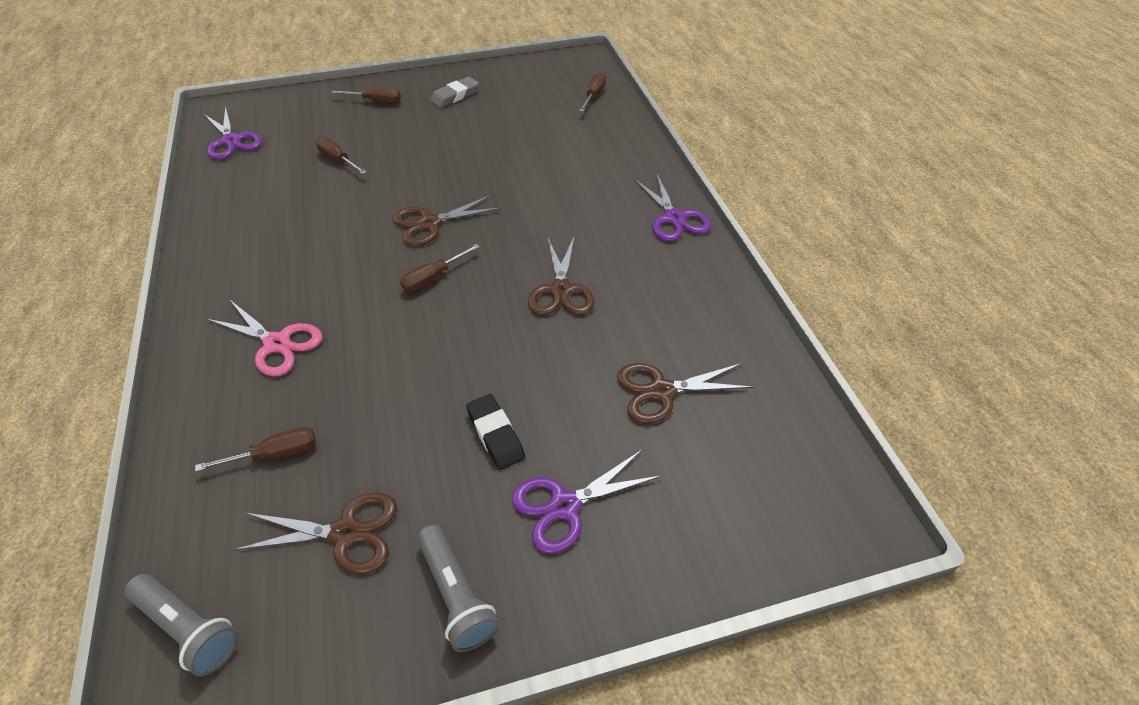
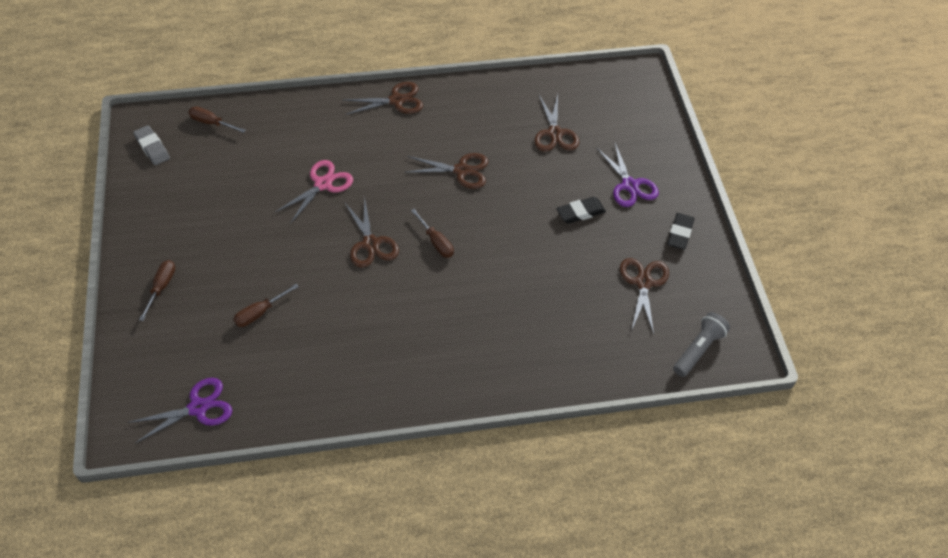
camera: 85 degrees left, 5 degrees up
brown screwdriver [195,427,316,472] -> none
pink scissors [207,300,323,376] -> pink scissors moved to [275,160,353,224]
grey flashlight [417,525,499,652] -> black eraser [667,213,695,250]
grey eraser [430,77,479,108] -> grey eraser moved to [133,125,170,165]
purple scissors [634,174,711,241] -> brown scissors [344,82,423,115]

